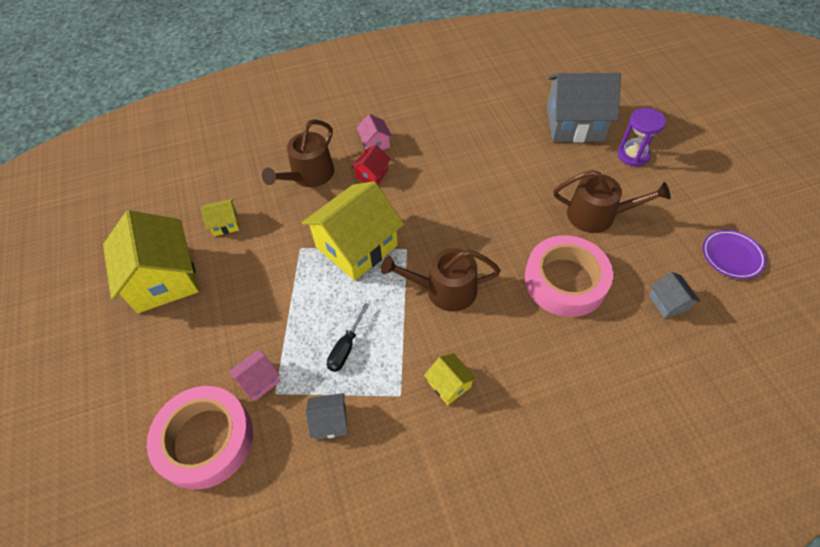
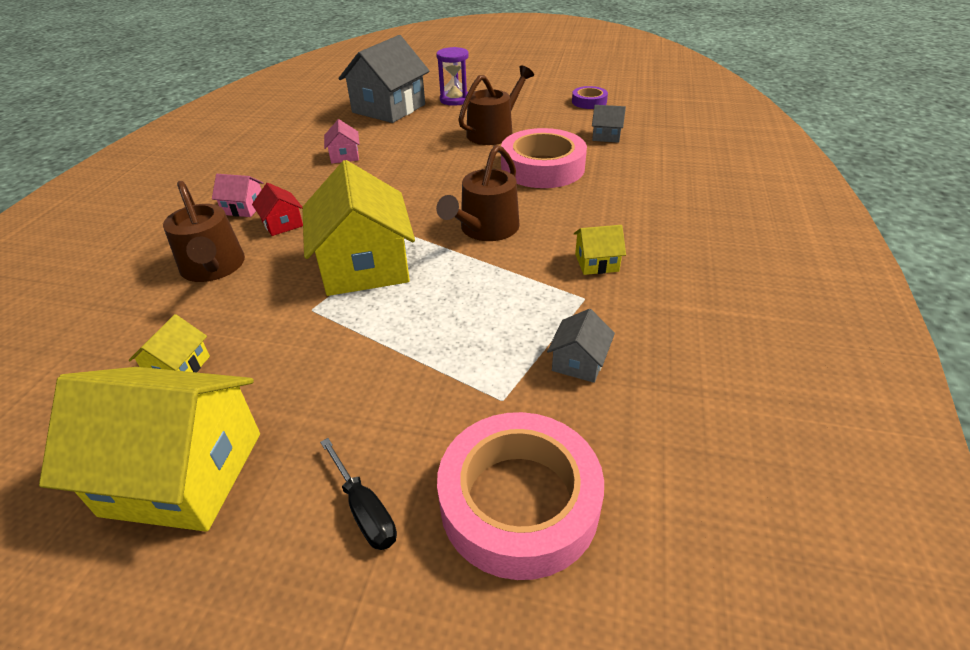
camera: 60 degrees left, 15 degrees down
pink house [229,350,280,401] -> pink house moved to [324,119,360,164]
black screwdriver [327,303,369,372] -> black screwdriver moved to [320,438,397,550]
purple plate [702,230,766,279] -> purple tape [572,86,608,109]

